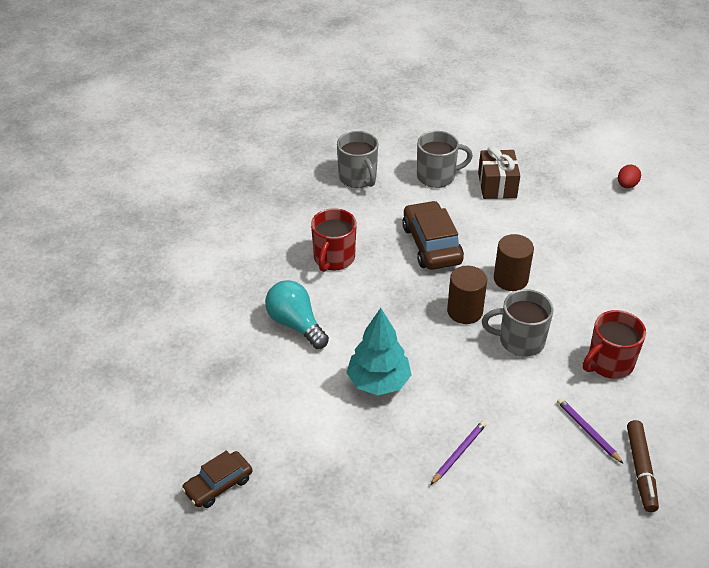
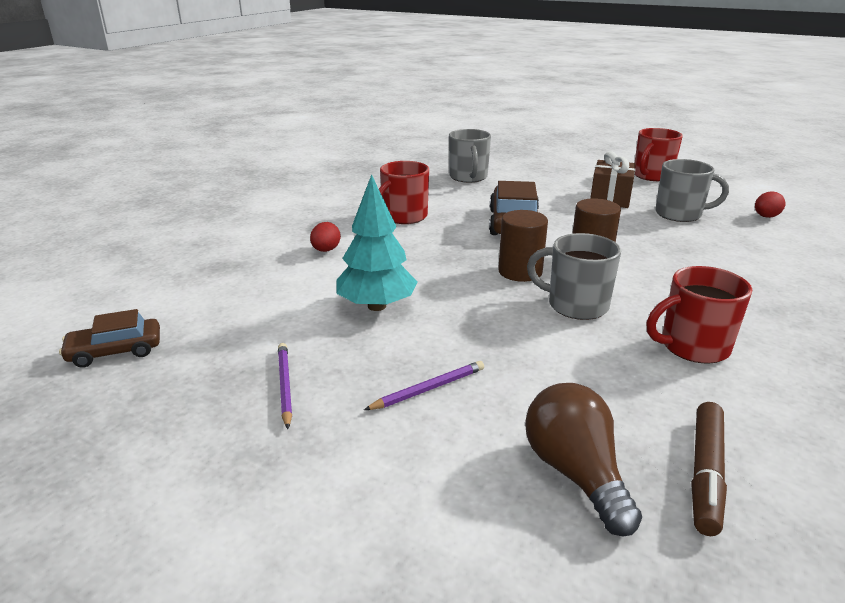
camera: 20 degrees right, 15 degrees down
turquoise light bulb [265,280,329,349] -> red egg [310,222,341,252]
grey mug [417,131,473,188] -> grey mug moved to [655,159,729,222]
purple pencil [557,398,624,464] -> purple pencil moved to [278,343,292,429]
none -> brown light bulb [525,383,642,536]
none -> red mug [635,128,683,181]

